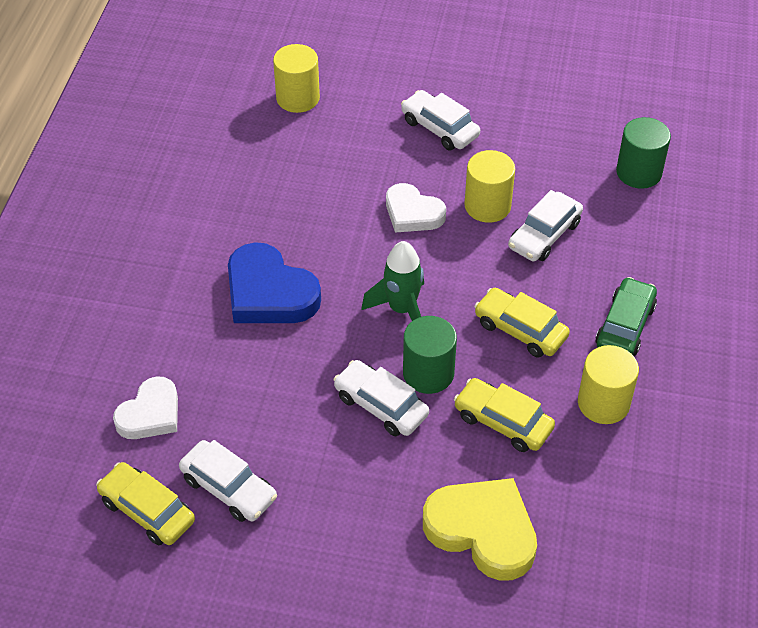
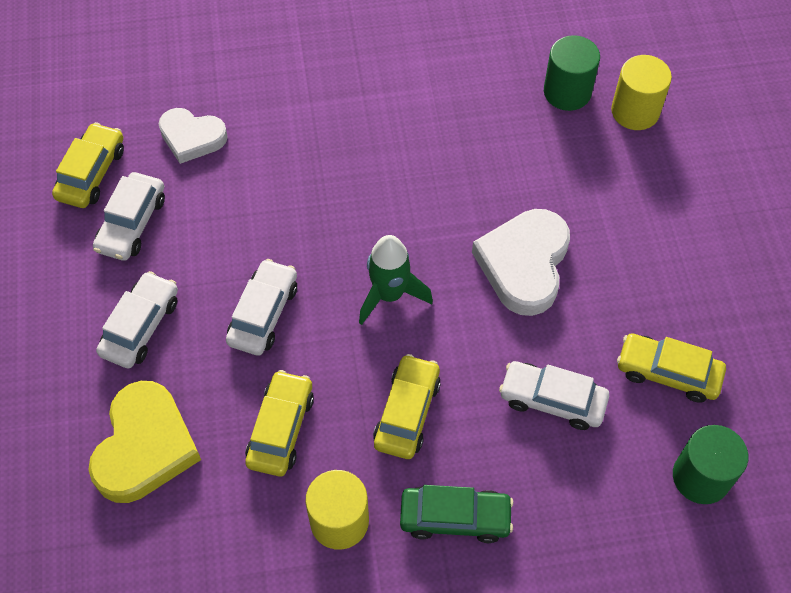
camera: 70 degrees right, 10 degrees up
blue heart [228,242,321,323] -> none
white heart [386,183,446,233] -> white heart [472,209,570,316], size x1.54
white car [401,90,480,150] -> white car moved to [96,271,178,369]
green cylinder [403,316,457,394] -> green cylinder moved to [544,35,600,111]
yellow cylinder [464,150,515,223] -> none
none -> yellow car [617,334,726,403]

